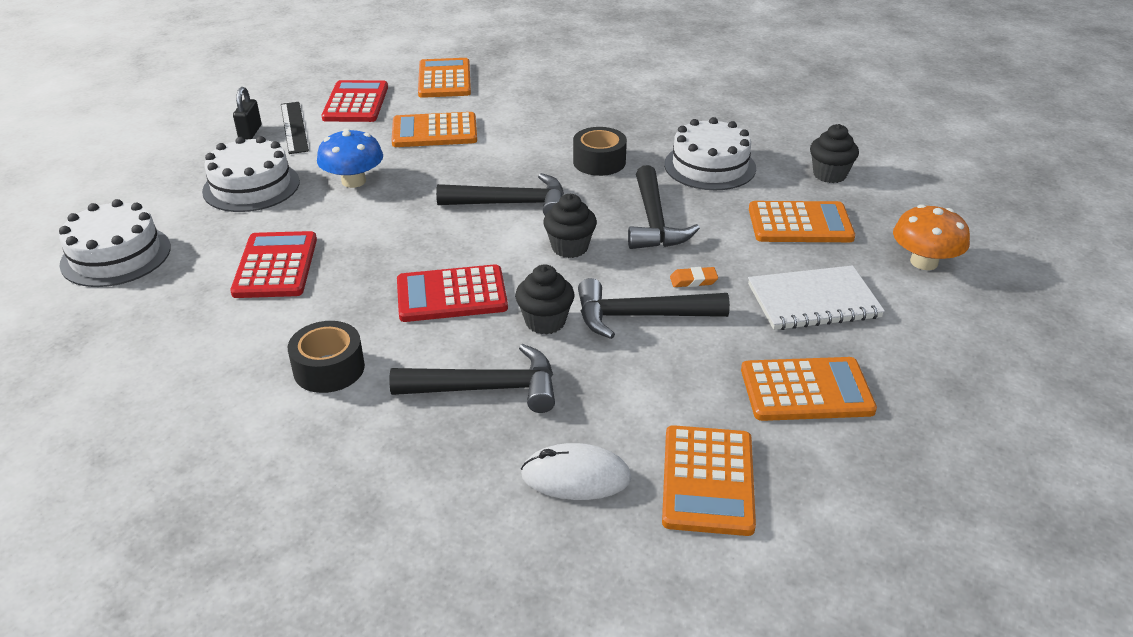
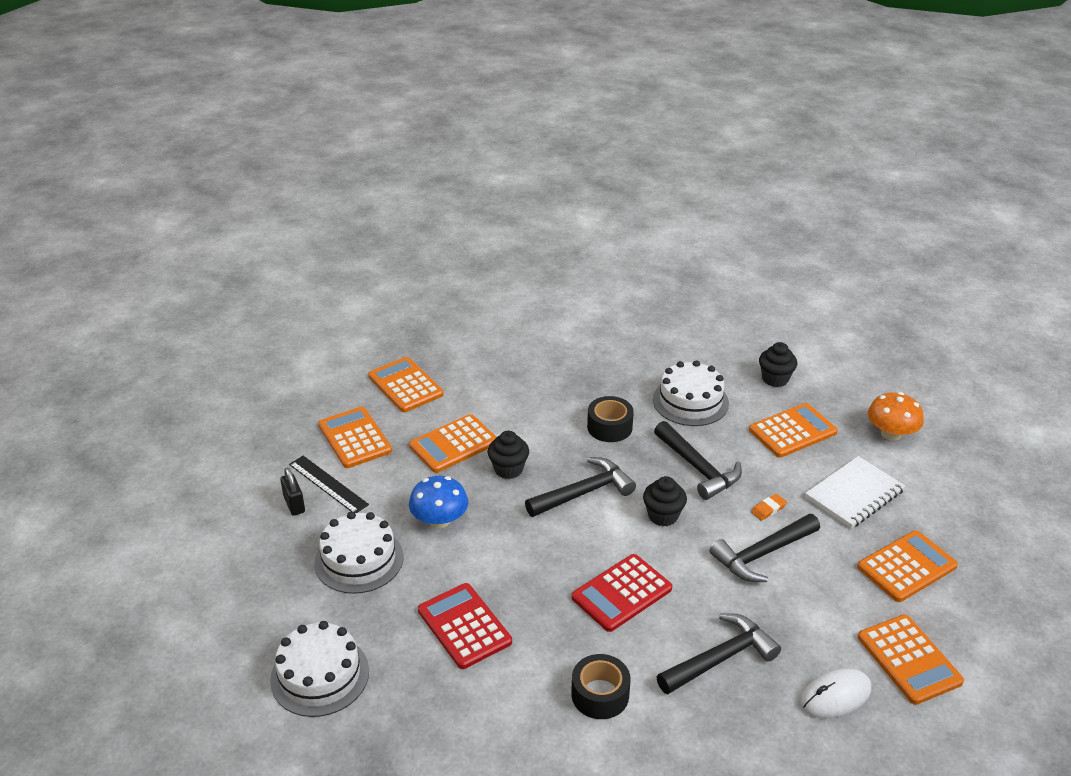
camera: 30 degrees left, 0 degrees up
red calculator [321,80,388,122] -> orange calculator [318,407,392,468]
black cupcake [515,265,574,335] -> black cupcake moved to [488,431,529,479]

